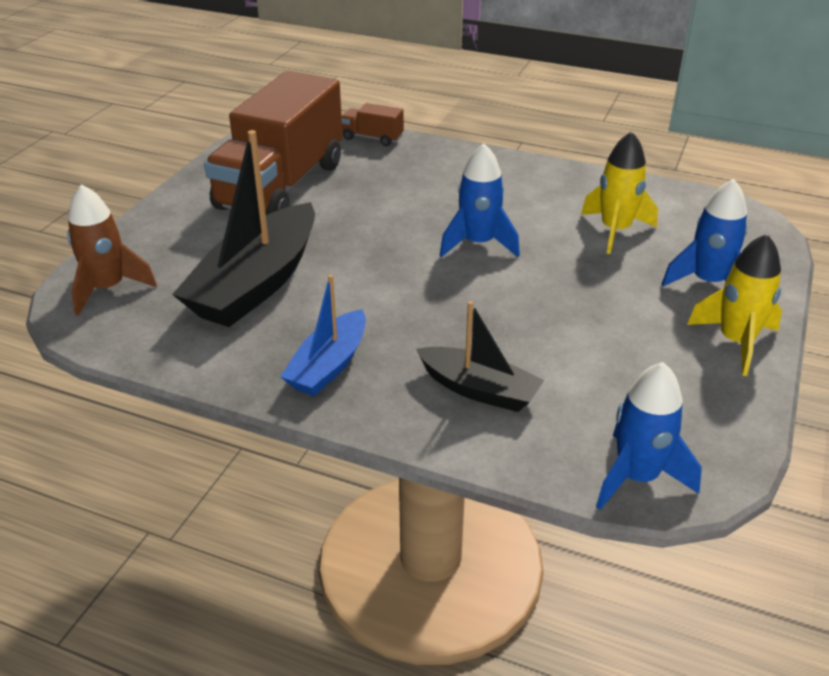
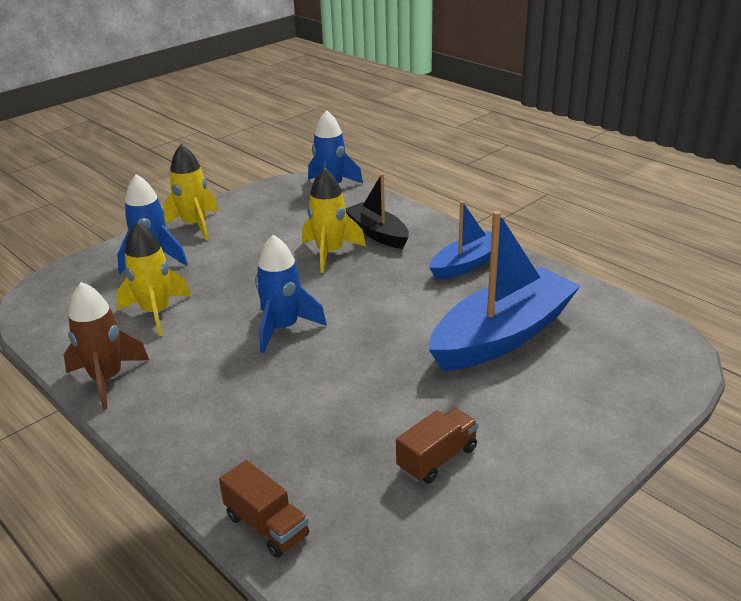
camera: 155 degrees left, 5 degrees down
brown rocket [67,184,157,316] -> brown rocket moved to [64,282,149,410]
black boat [172,130,315,327] -> blue boat [429,211,580,371]
brown truck [204,71,343,215] -> brown truck [396,408,478,484], size x0.40
none -> yellow rocket [302,167,366,273]

